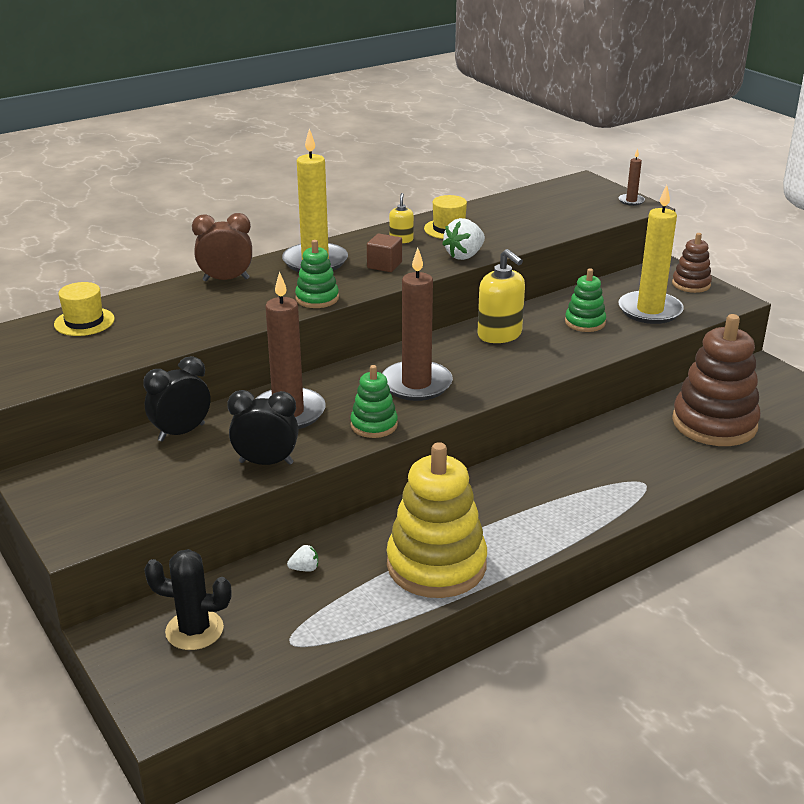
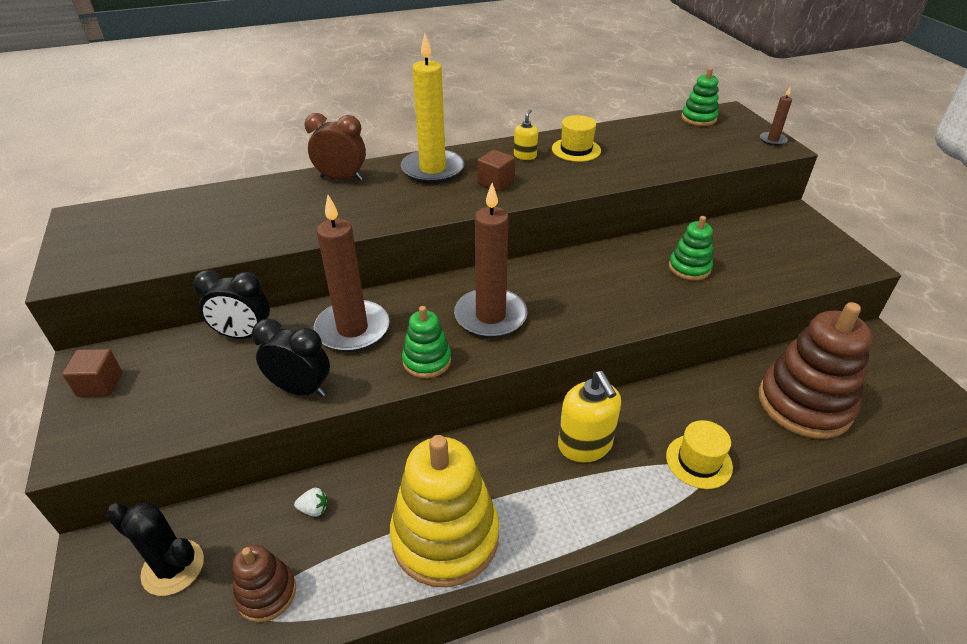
camera: 15 degrees right, 10 degrees up
yellow hat [54,282,115,336] -> yellow hat moved to [666,420,733,489]
black clock [143,356,210,442] -> black clock turned 150 degrees counterclockwise [193,270,270,339]
green stacking toy [295,240,339,308] -> green stacking toy moved to [681,68,719,126]
white strawberry [442,218,485,260] -> none
yellow soap dispenser [478,249,525,343] -> yellow soap dispenser moved to [558,371,621,463]
yellow candle [618,185,684,324] -> none
brown stacking toy [672,233,712,293] -> brown stacking toy moved to [233,544,296,622]
none -> brown cube [62,349,122,397]

